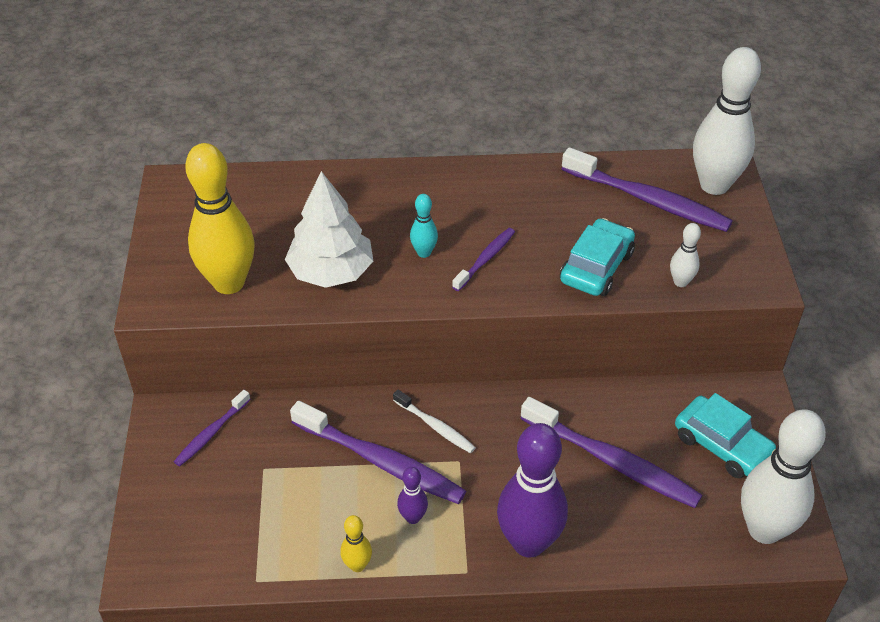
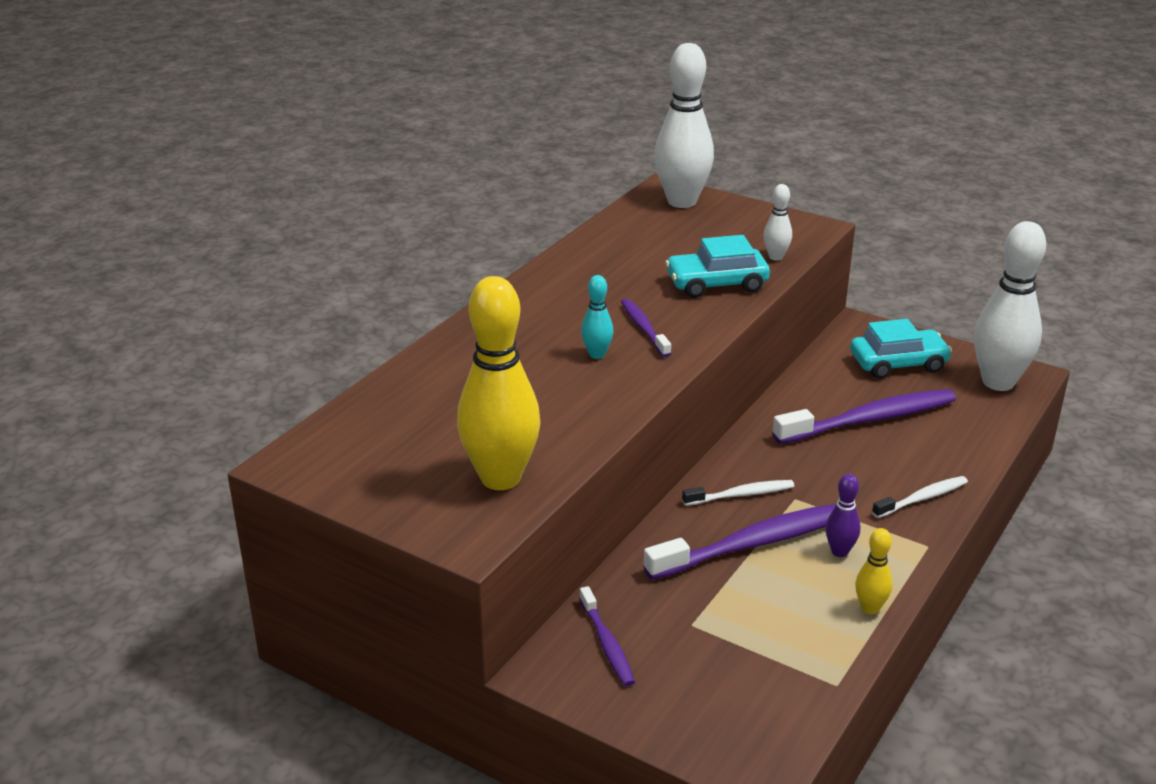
camera: 55 degrees left, 15 degrees down
white tree [285,171,373,288] -> none
purple bowling pin [497,423,568,558] -> white toothbrush [872,476,968,518]
turquoise car [560,218,635,296] -> turquoise car turned 75 degrees counterclockwise [665,235,770,298]
purple toothbrush [562,147,733,232] -> none

